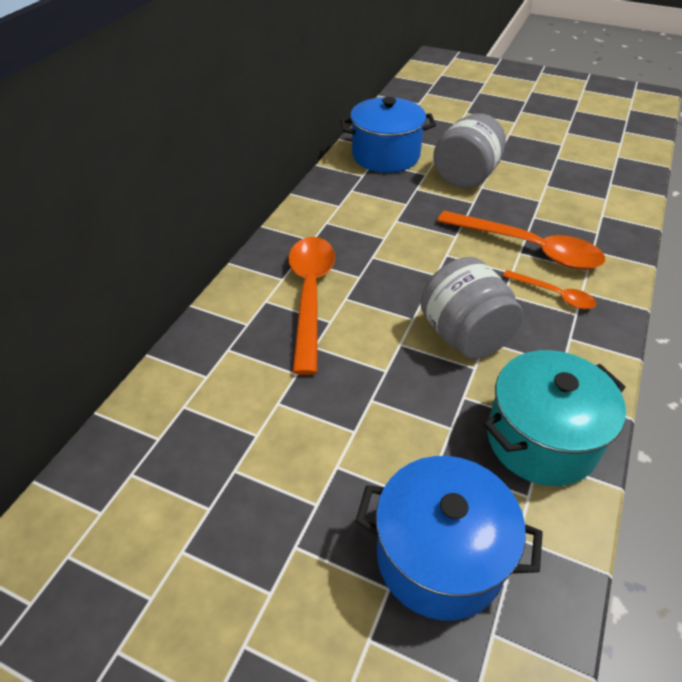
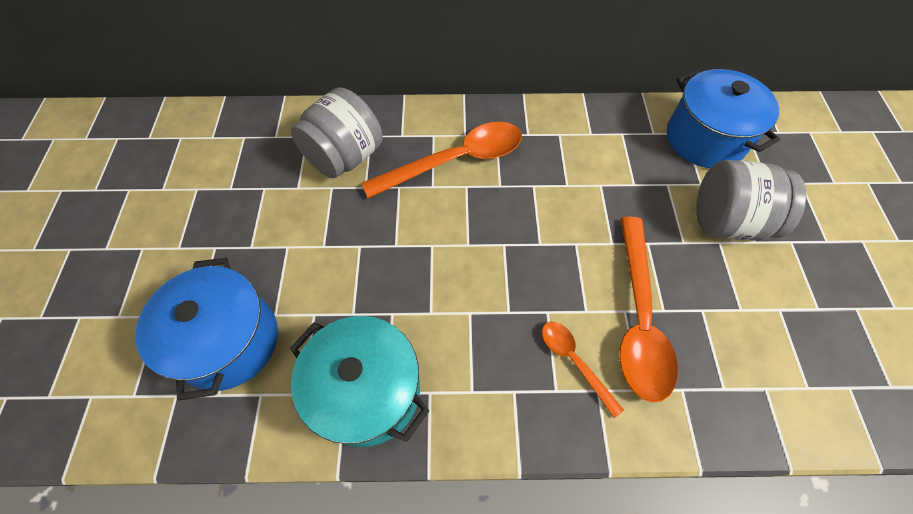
camera: 65 degrees right, 15 degrees up
grey jar [420,257,524,359] -> grey jar moved to [291,87,382,179]
orange spoon [503,270,596,309] -> orange spoon turned 135 degrees clockwise [542,322,624,418]

